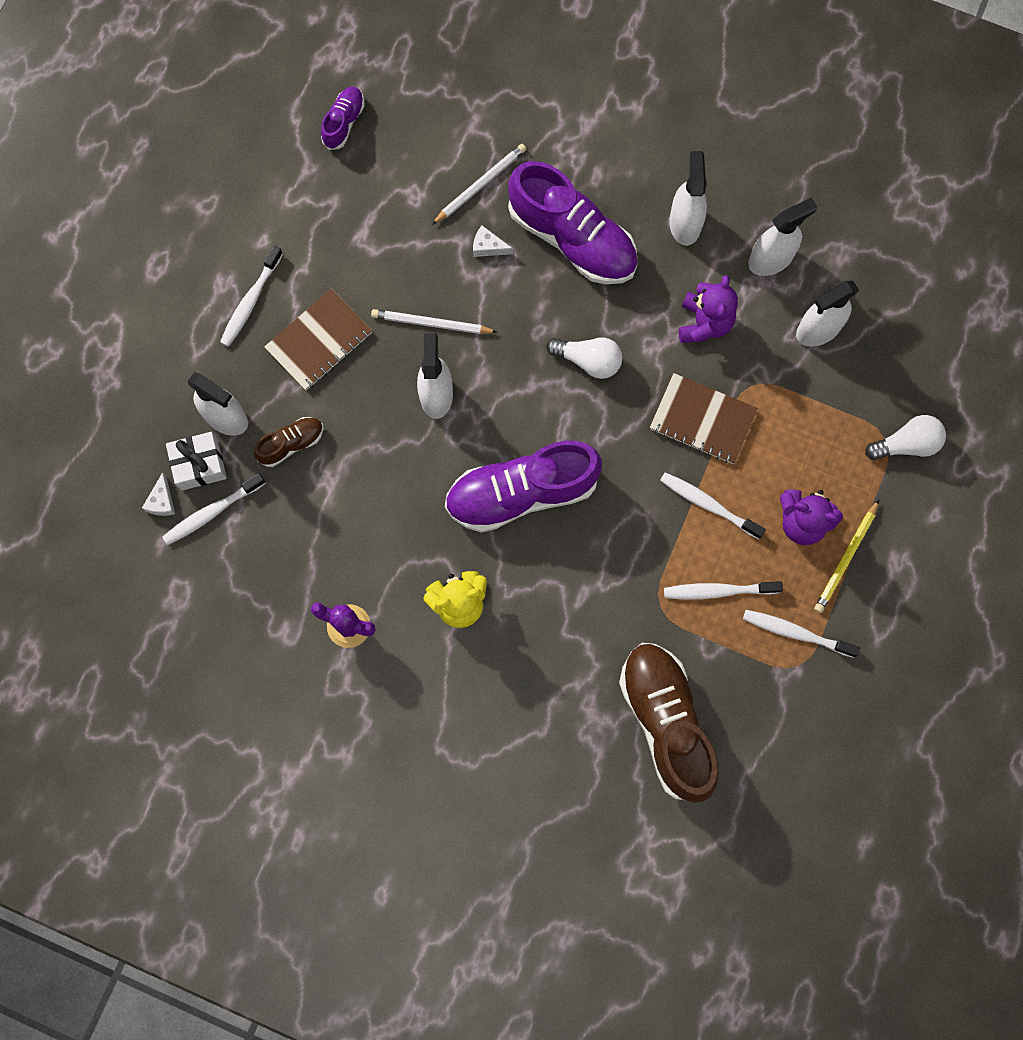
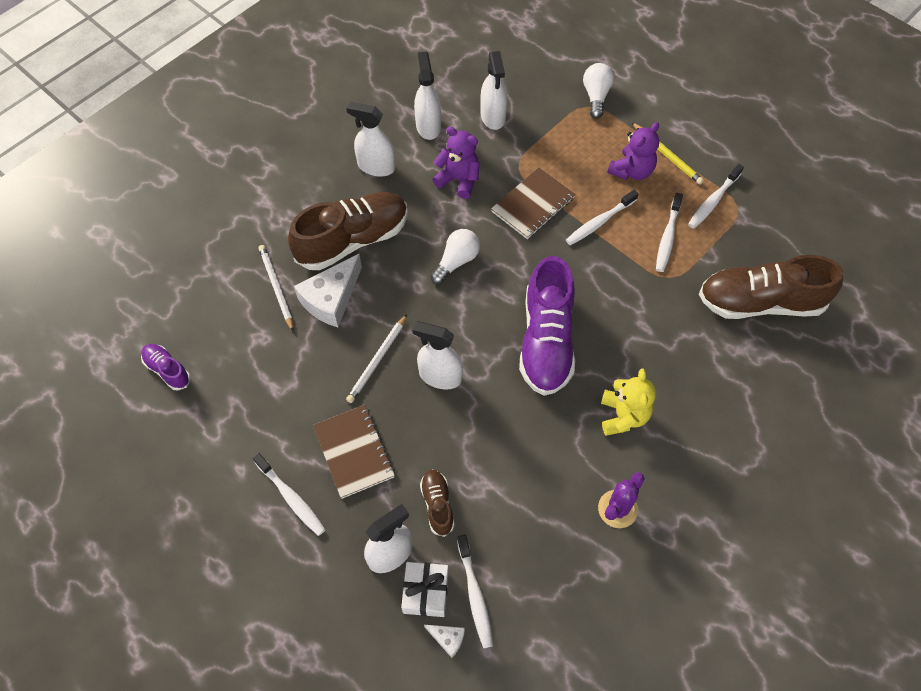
camera: 70 degrees left, 15 degrees down
white cheese [473,226,513,257] -> white cheese [294,254,362,327], size x2.14
purple shoe [508,161,638,284] -> brown shoe [288,192,408,270]

